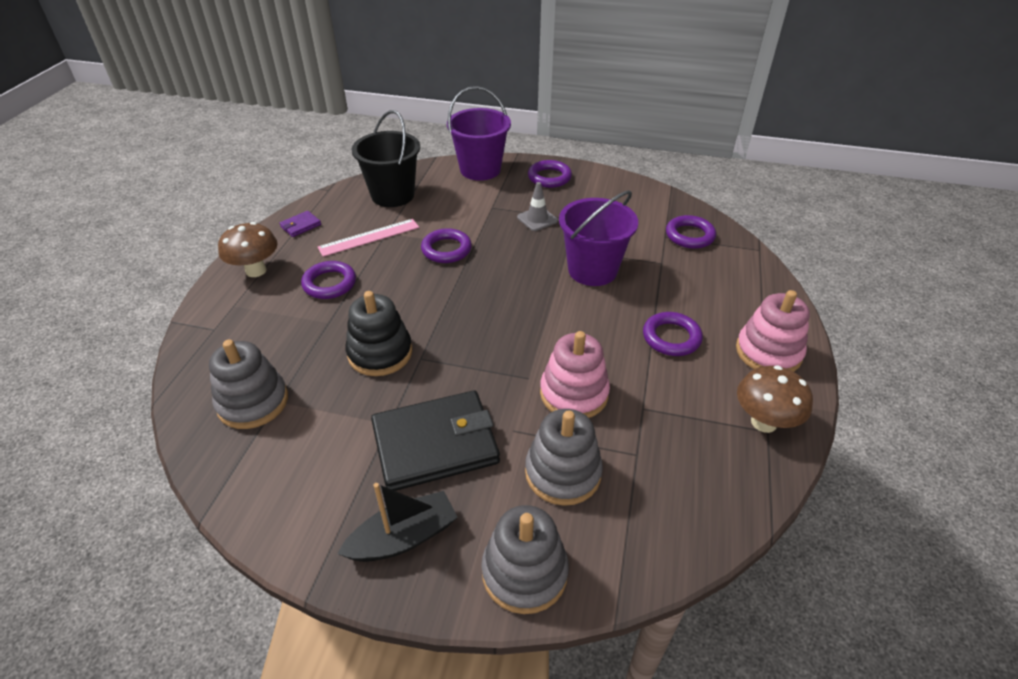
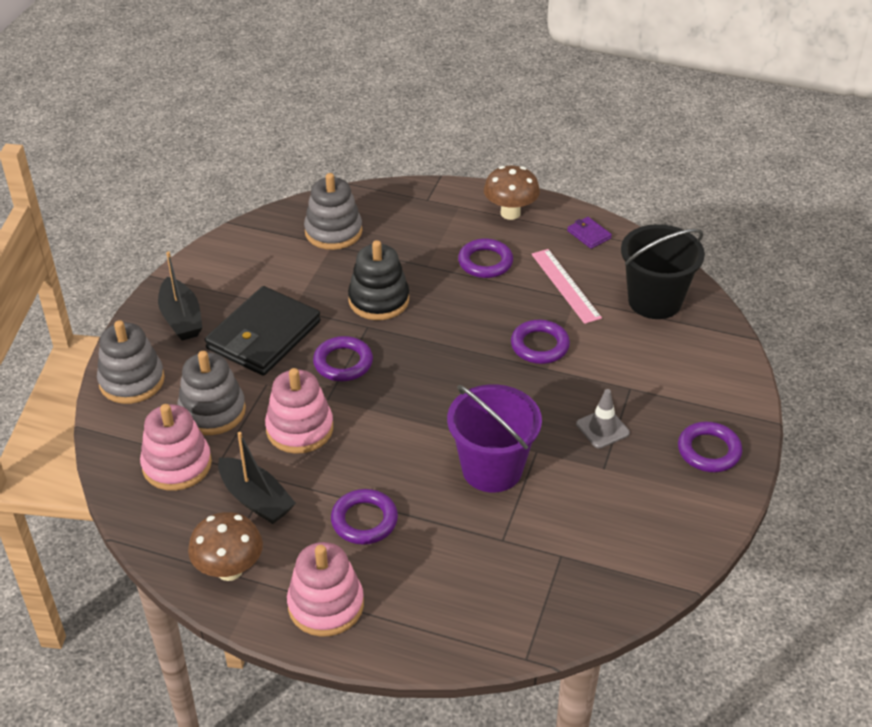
camera: 95 degrees right, 0 degrees up
black wallet [371,390,500,491] -> black wallet turned 45 degrees clockwise [205,286,321,376]
purple bucket [447,86,511,181] -> none
purple ring [666,215,716,249] -> purple ring moved to [313,336,373,381]
none -> pink stacking toy [140,404,212,491]
none -> black boat [218,432,296,524]

